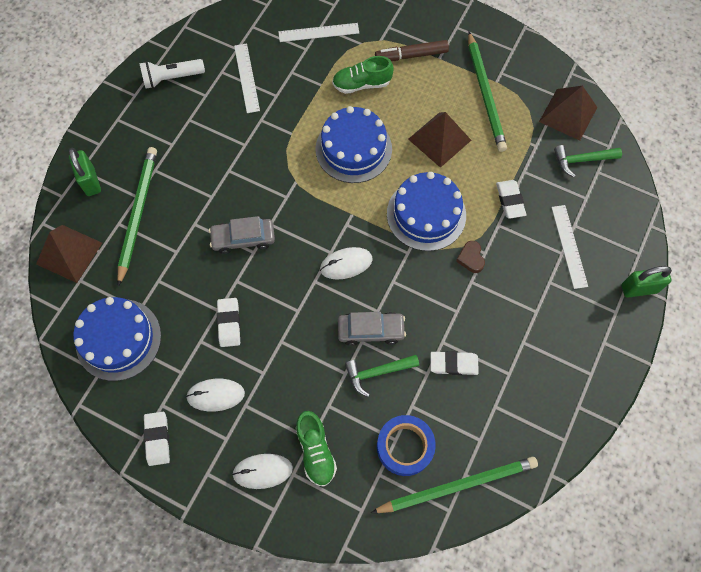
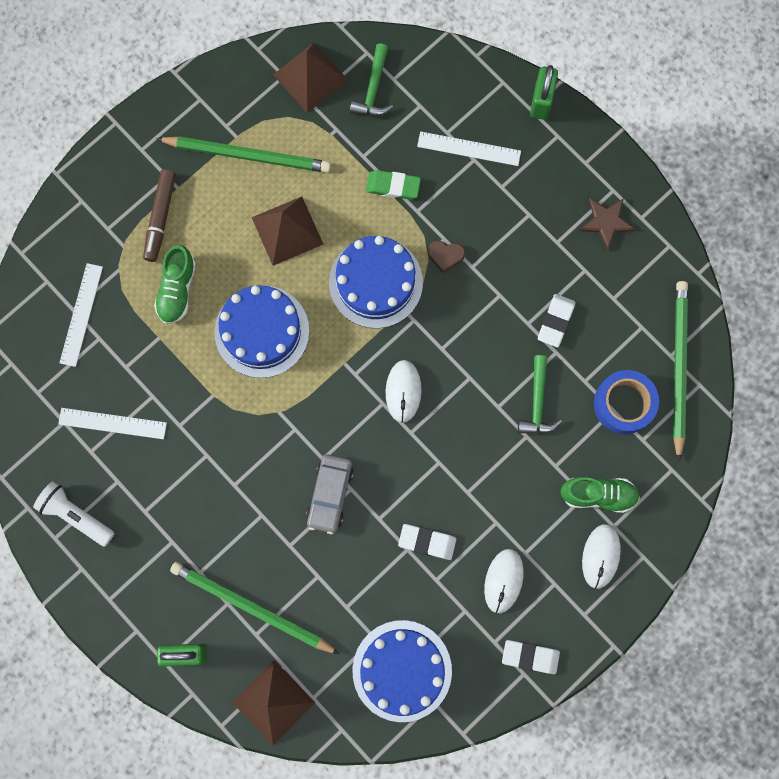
camera: 70 degrees left, 10 degrees up
white flashlight [140,59,205,89] -> white flashlight turned 120 degrees clockwise [33,481,115,547]
grey car [338,312,406,346] -> none
white eraser [496,180,526,219] -> green eraser [366,170,421,200]
none -> brown star [579,198,635,250]

